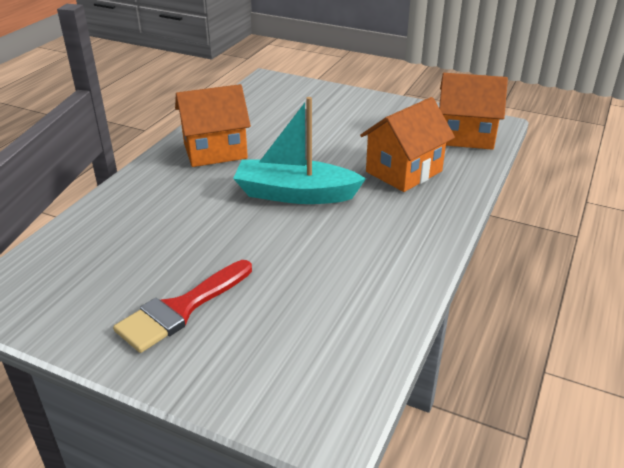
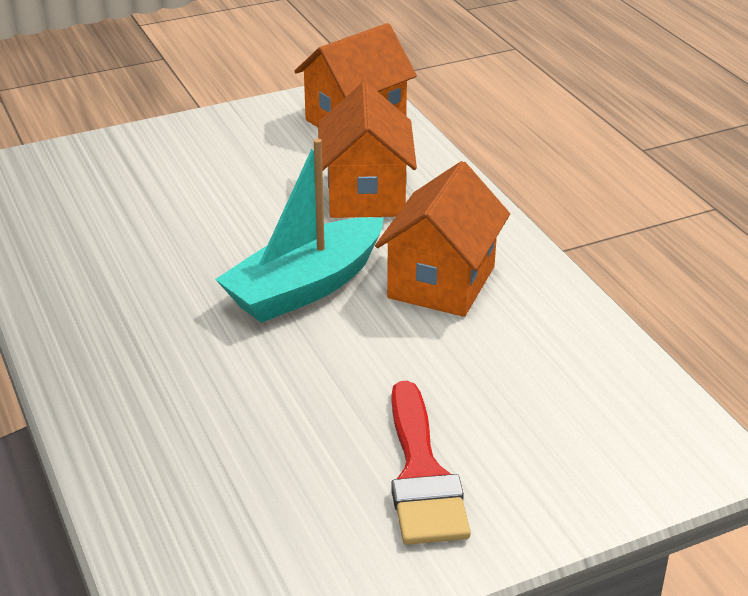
camera: 50 degrees left, 0 degrees up
orange house [175,84,251,167] -> orange house moved to [375,161,510,317]

